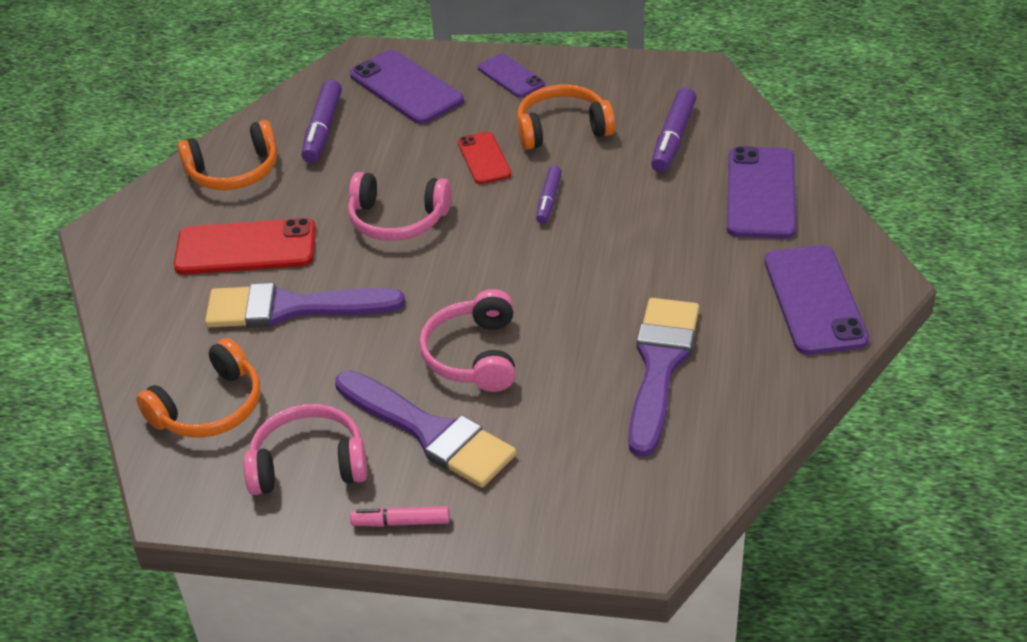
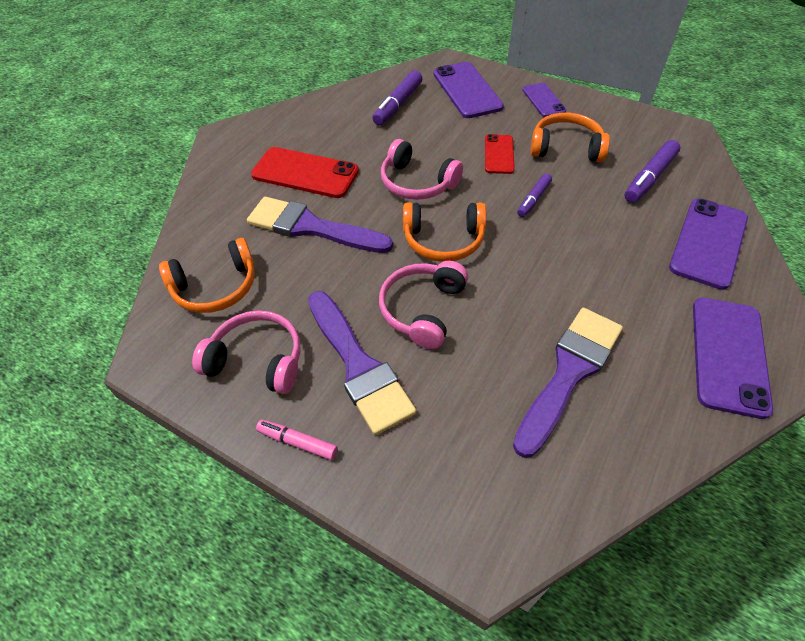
camera: 20 degrees right, 10 degrees up
orange headphones [177,120,277,190] -> orange headphones moved to [403,202,487,262]

